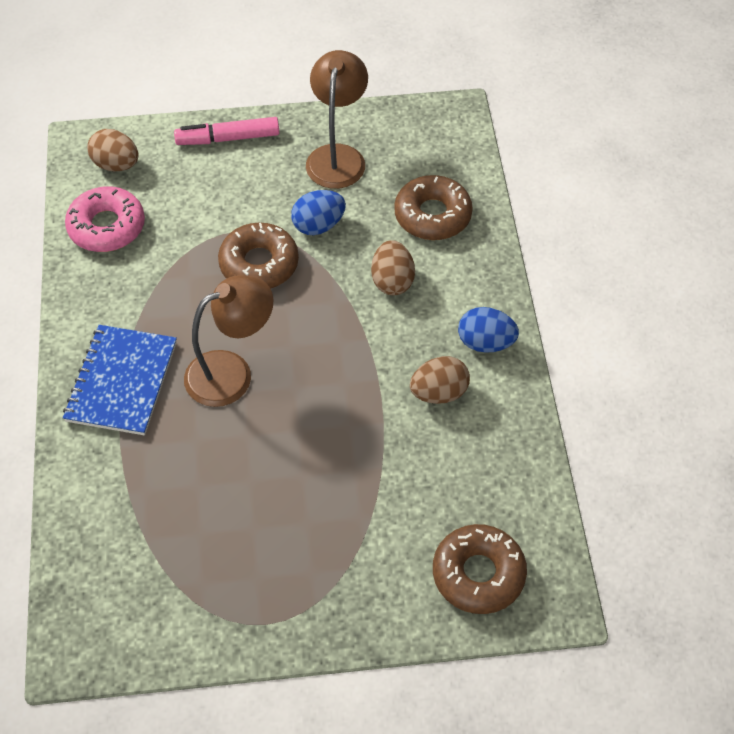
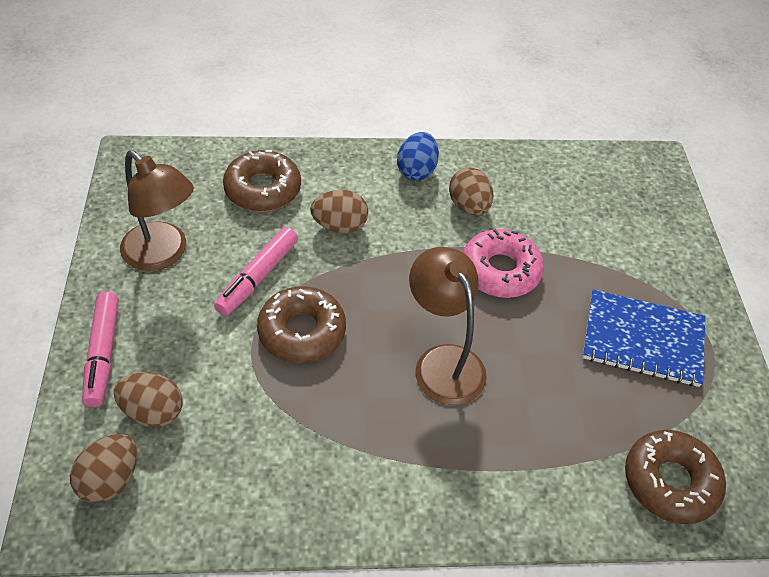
camera: 90 degrees left, 5 degrees down
blue notebook [63,325,177,435] -> blue notebook moved to [583,289,705,387]
pink donut [65,186,145,252] -> pink donut moved to [463,229,544,298]
blue egg [291,190,346,235] -> pink marker [214,227,298,316]
brown lamp [306,50,368,189] -> brown lamp turned 150 degrees counterclockwise [120,151,194,271]
brown donut [433,524,527,614] -> brown donut moved to [625,430,726,524]
none -> brown egg [114,373,182,427]

